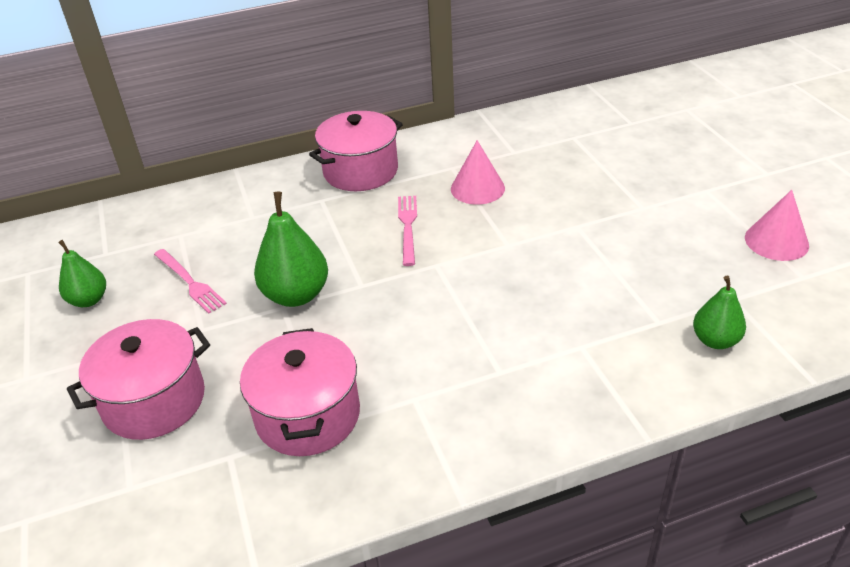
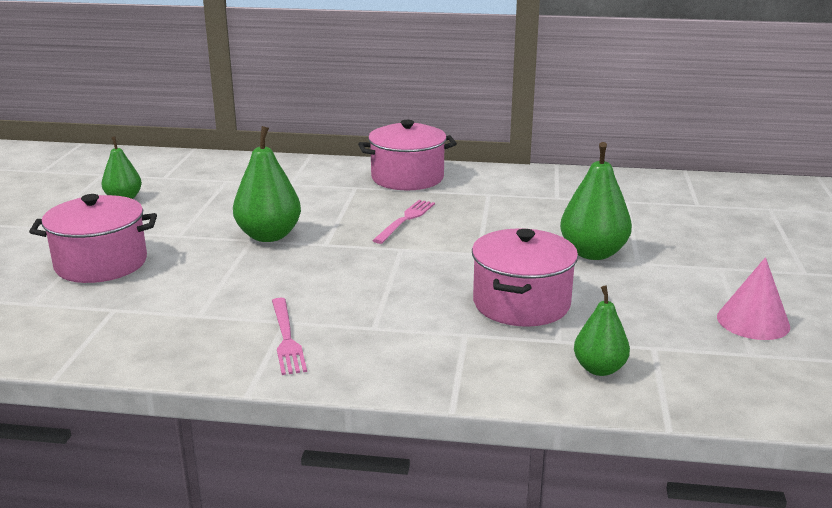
camera: 25 degrees right, 15 degrees down
pink fork [154,249,227,314] -> pink fork moved to [272,298,307,375]
pink pot [240,328,360,456] -> pink pot moved to [472,228,578,327]
pink cone [451,140,505,205] -> none
none -> green pear [560,142,632,260]

